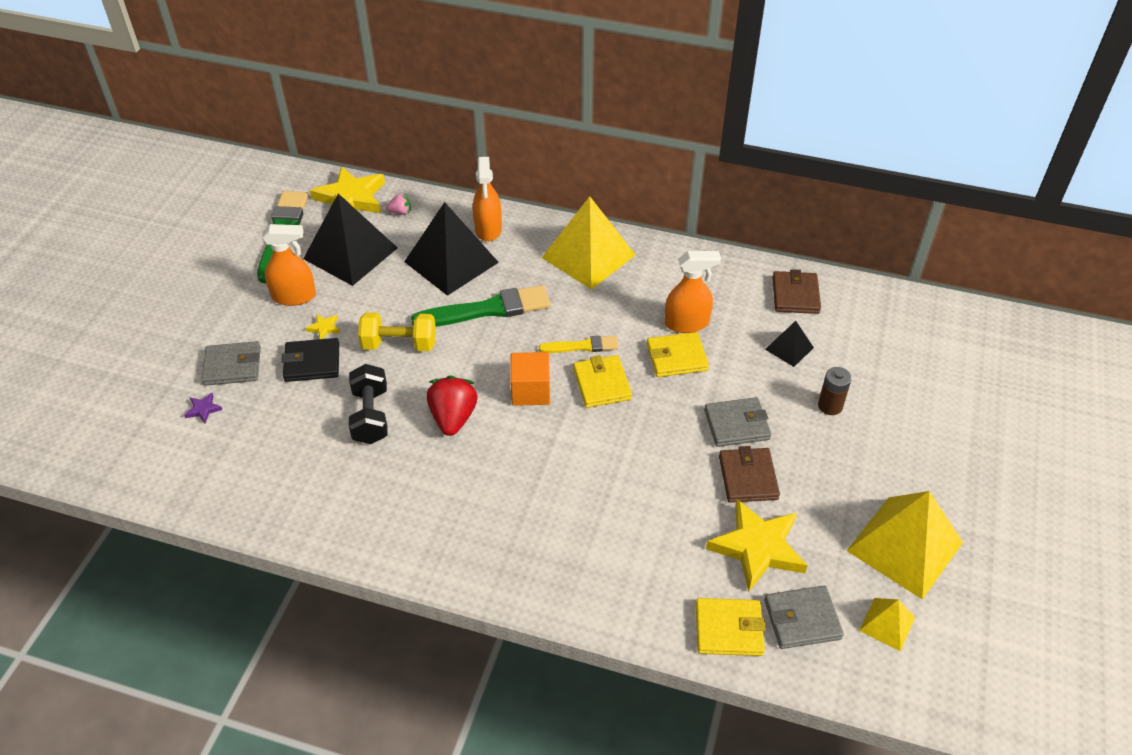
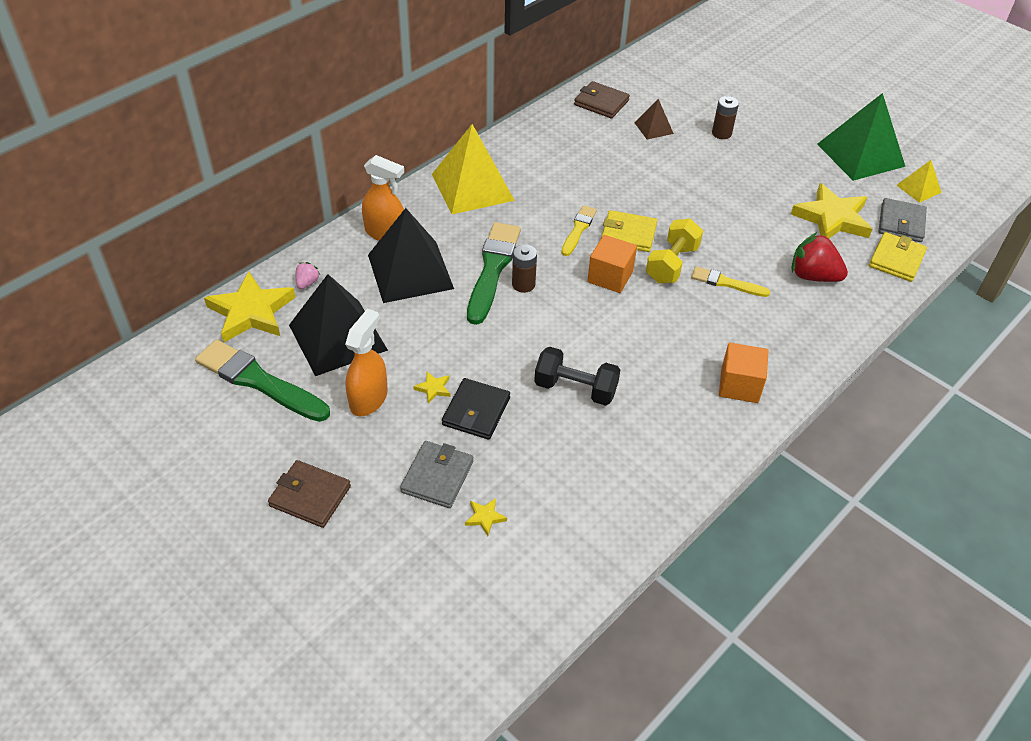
camera: 65 degrees left, 0 degrees up
purple star [184,393,222,423] -> yellow star [465,498,507,536]
yellow dumbbell [358,312,436,351] -> yellow dumbbell moved to [646,218,703,283]
red strawberry [427,375,478,436] -> red strawberry moved to [792,232,848,282]
yellow wallet [647,332,709,377] -> none
orange spray bottle [665,251,721,333] -> none
grey wallet [704,397,771,447] -> none
brown wallet [719,446,780,503] -> brown wallet moved to [268,460,351,528]
black pyramid [765,321,814,367] -> brown pyramid [634,99,674,139]
yellow pyramid [847,491,963,599] -> green pyramid [817,93,905,181]
none -> brown battery [512,244,537,293]
none -> yellow brush [691,266,770,297]
none -> orange cube [719,342,768,403]

